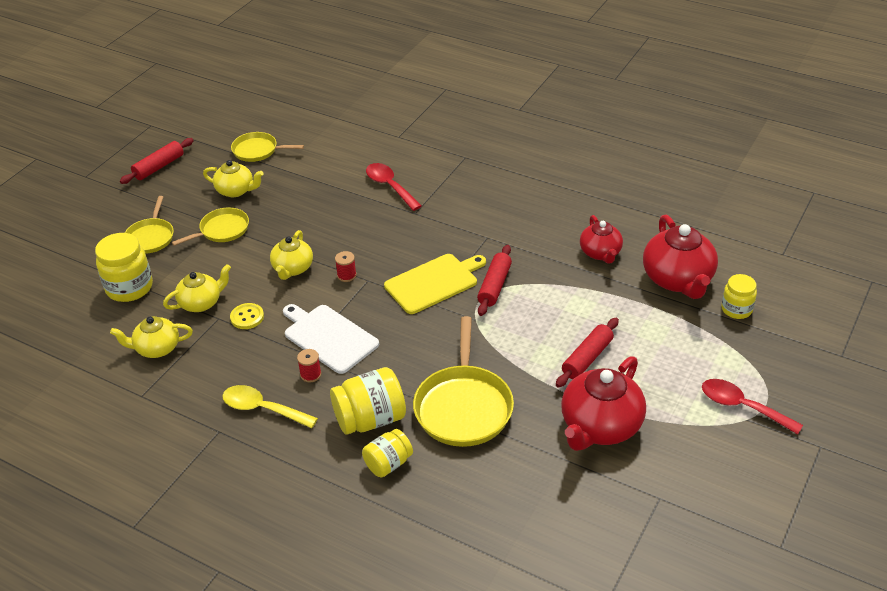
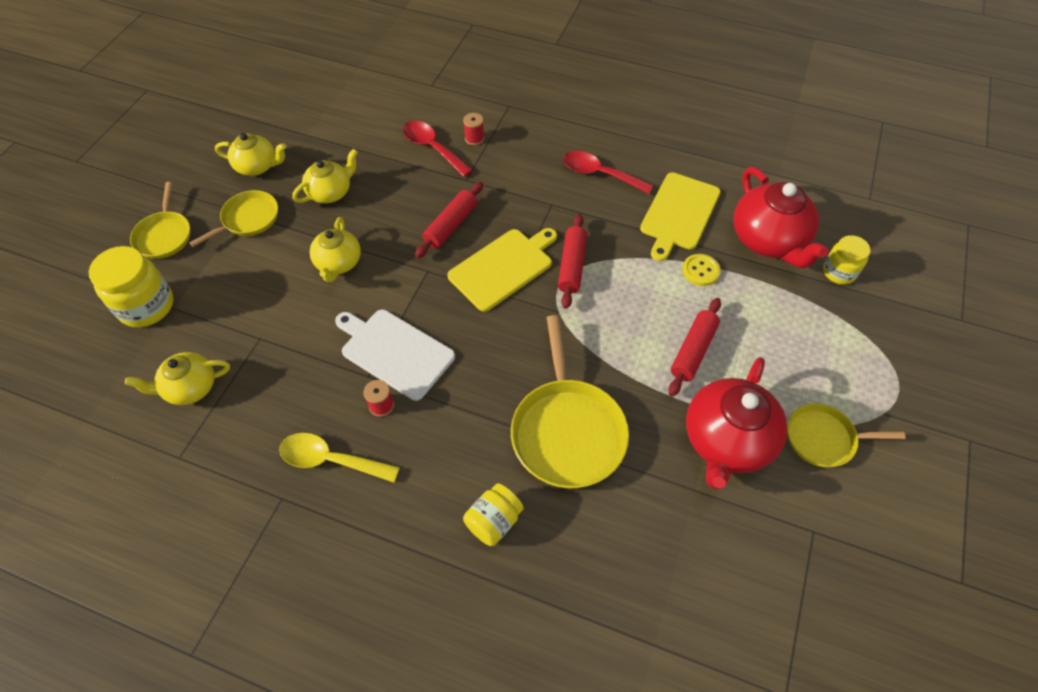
camera: 10 degrees left, 15 degrees up
red rolling pin [120,138,194,184] -> red rolling pin moved to [415,182,483,258]
yellow teapot [163,264,231,312] -> yellow teapot moved to [292,149,358,203]
yellow button [230,303,264,329] -> yellow button moved to [682,254,721,286]
yellow pan [231,132,304,162] -> yellow pan moved to [787,403,906,468]
yellow jar [330,367,406,435] -> none
red spool [335,251,357,282] -> red spool moved to [463,113,484,145]
red teapot [580,215,623,264] -> yellow cutting board [640,172,721,261]
red spoon [702,379,803,434] -> red spoon moved to [563,151,654,194]

